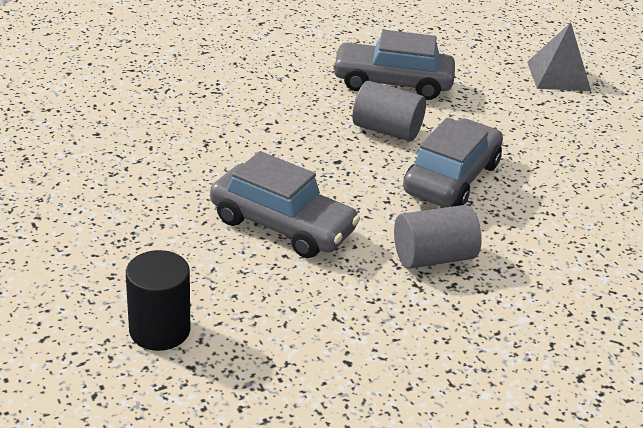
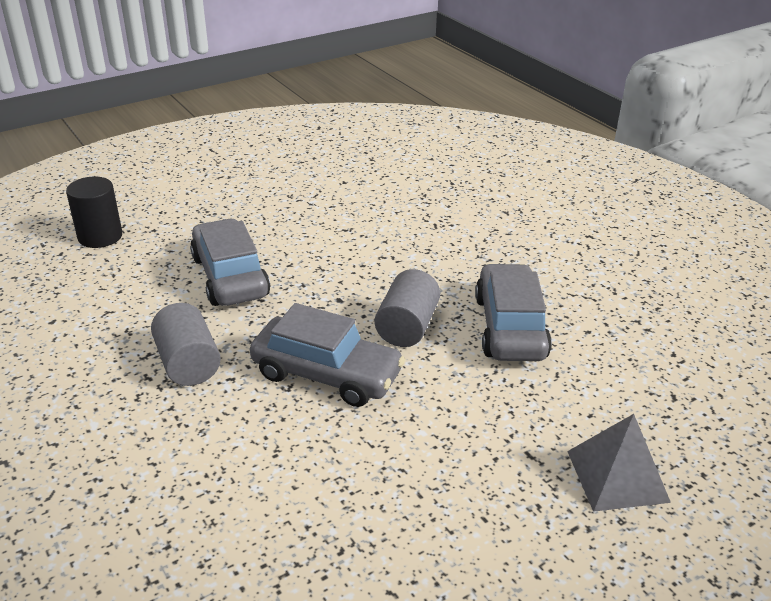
camera: 85 degrees right, 0 degrees up
grey car [210,151,360,258] -> grey car turned 135 degrees clockwise [190,219,270,306]

